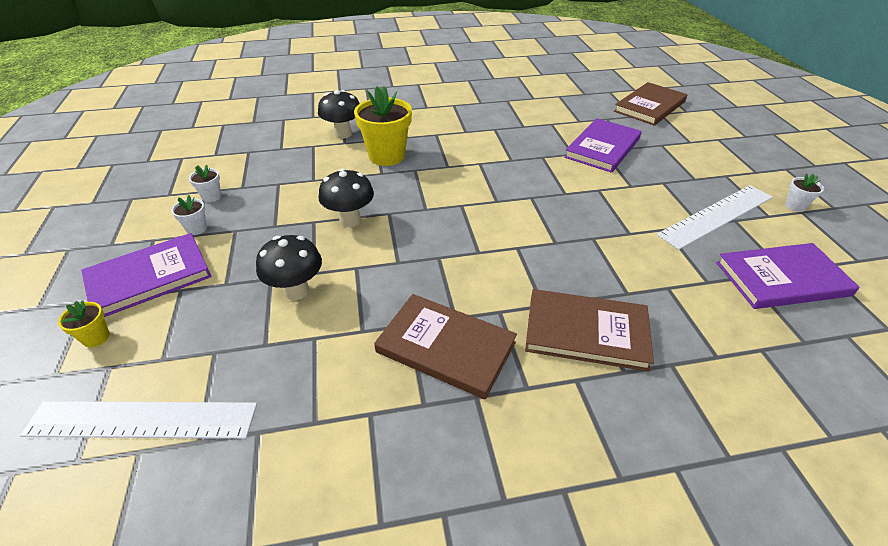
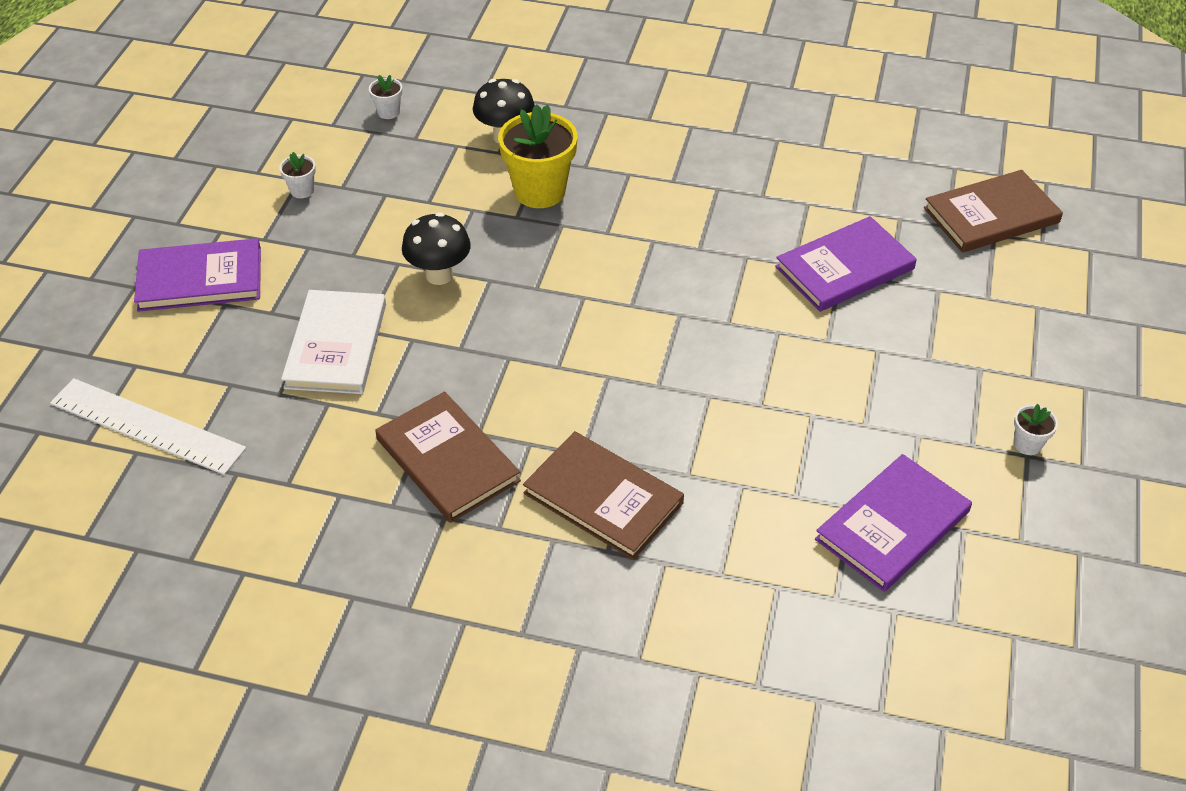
camera: 25 degrees right, 5 degrees up
yellow flower pot [58,300,110,347] -> none
white flower pot [171,195,207,235] -> white flower pot moved to [369,75,402,119]
black mushroom [256,235,322,300] -> white book [281,290,386,394]
white ruler [657,185,773,250] -> none
purple book [716,243,860,309] -> purple book turned 60 degrees counterclockwise [815,454,972,592]

